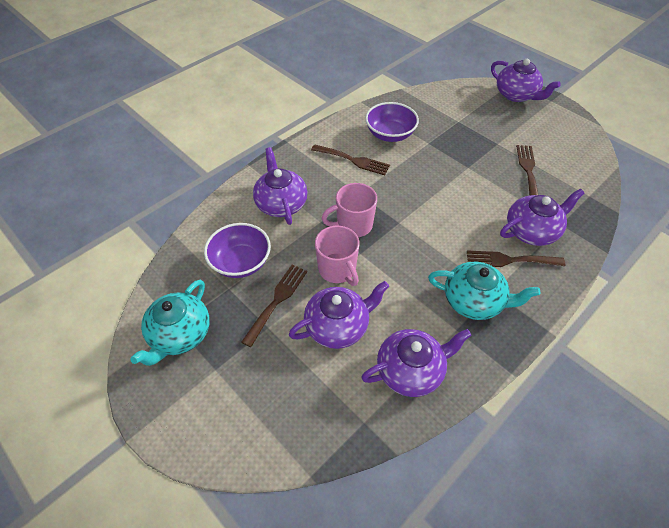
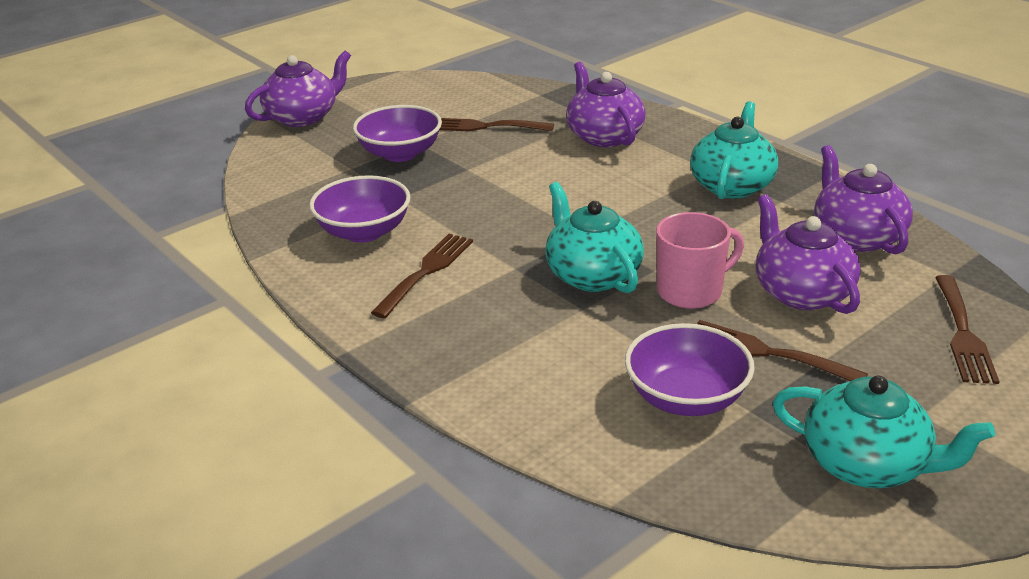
camera: 85 degrees left, 20 degrees down
purple teapot [253,147,307,225] -> none
pink mug [321,183,377,237] -> turquoise teapot [545,182,644,293]
brown fork [467,250,565,267] -> brown fork moved to [935,275,1000,384]
none -> purple bowl [353,105,442,162]

